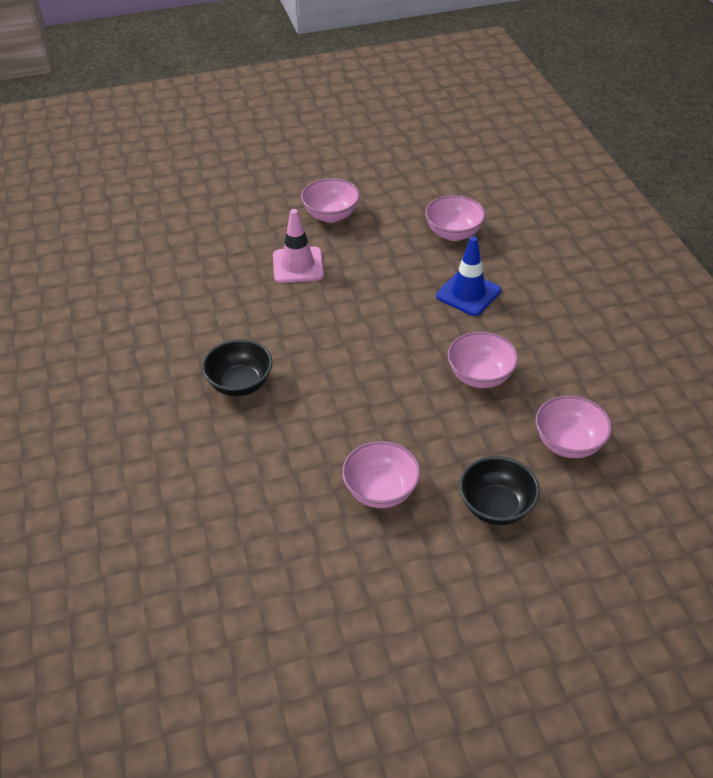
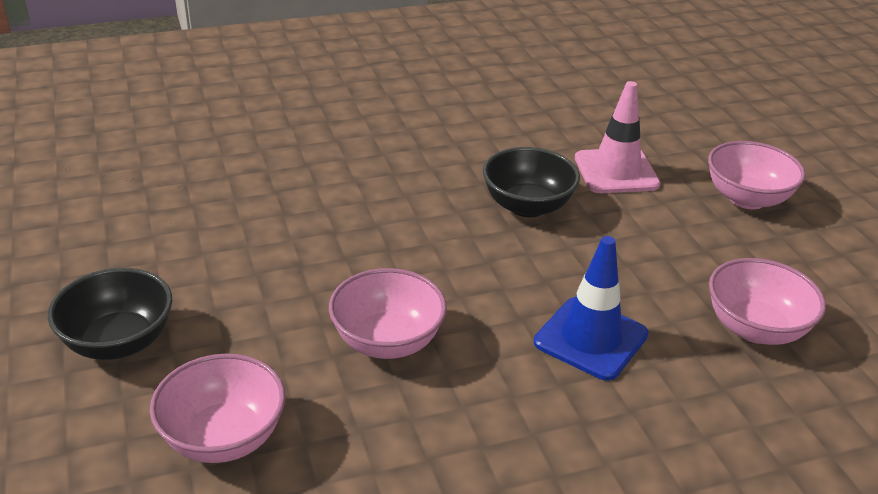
camera: 85 degrees right, 10 degrees down
black bowl [202,339,273,396] -> black bowl moved to [483,147,580,217]
pink bowl [342,441,420,508] -> none

